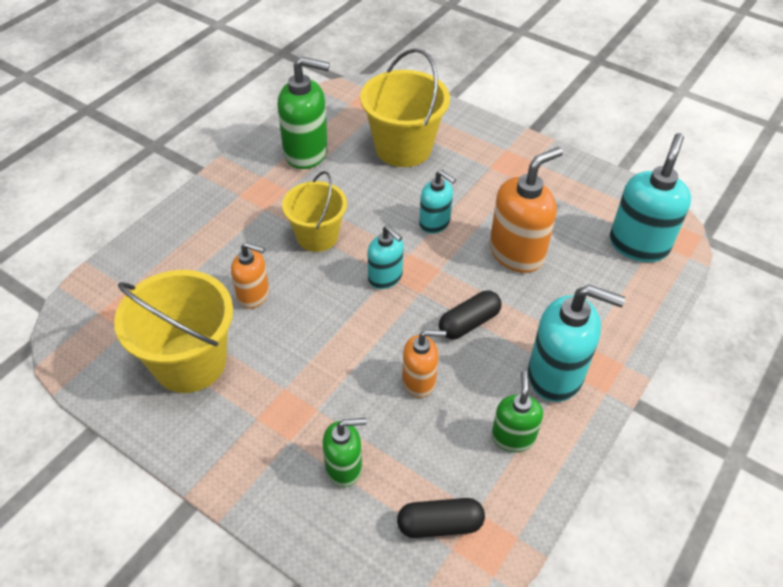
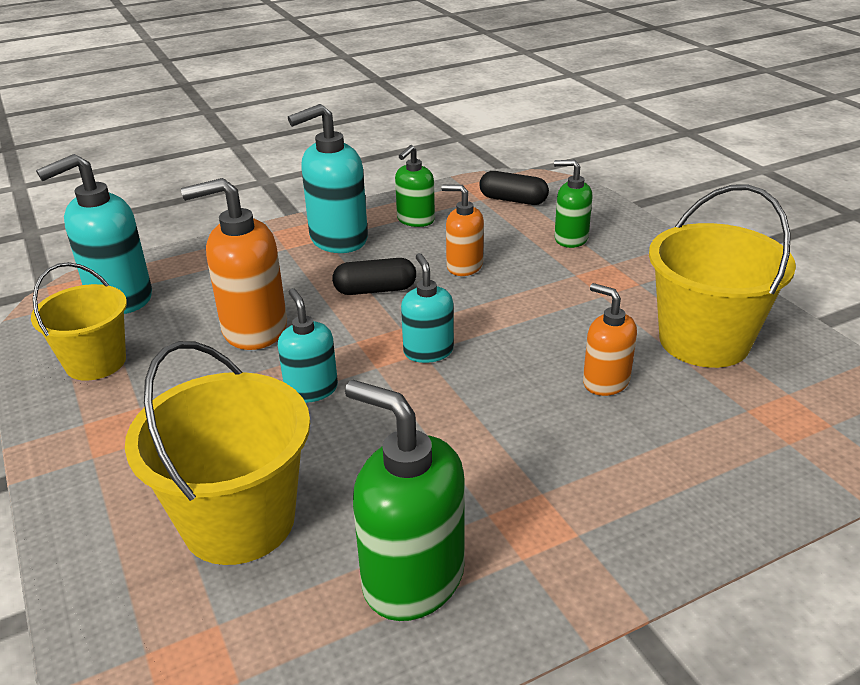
camera: 150 degrees left, 15 degrees down
yellow bucket [282,171,347,252] -> yellow bucket moved to [31,262,127,381]
turquoise soap dispenser [528,285,625,402] -> turquoise soap dispenser turned 75 degrees counterclockwise [288,104,368,253]

